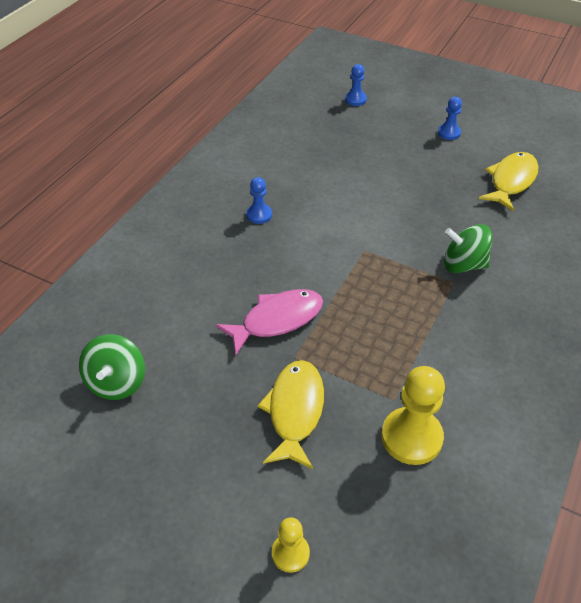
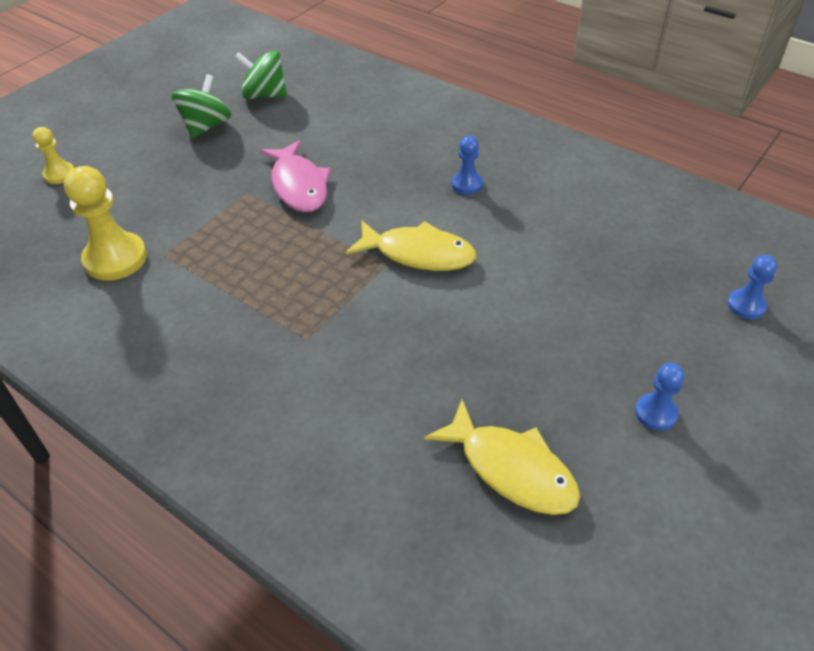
camera: 100 degrees right, 0 degrees up
yellow fish [257,360,324,469] -> yellow fish moved to [346,220,477,271]
green spinning top [444,224,492,273] -> green spinning top moved to [171,74,231,138]

